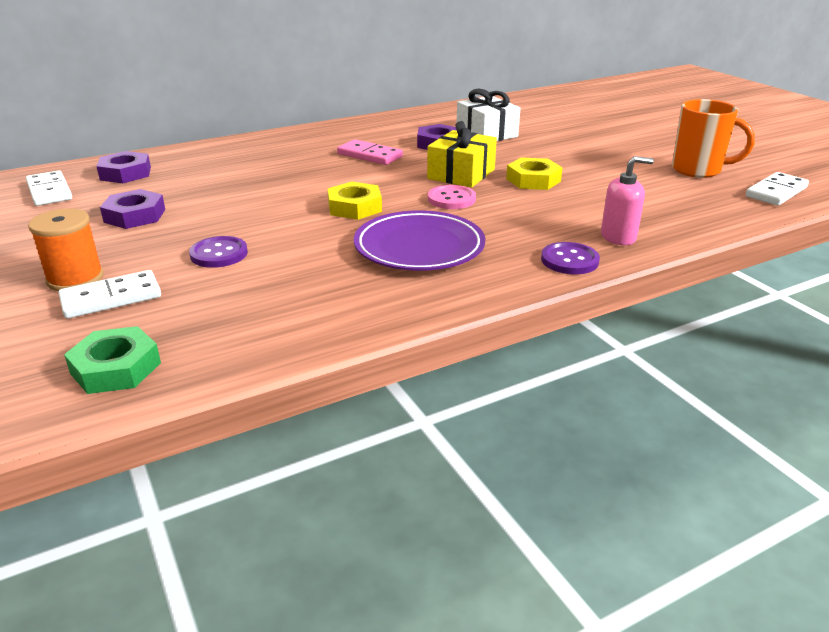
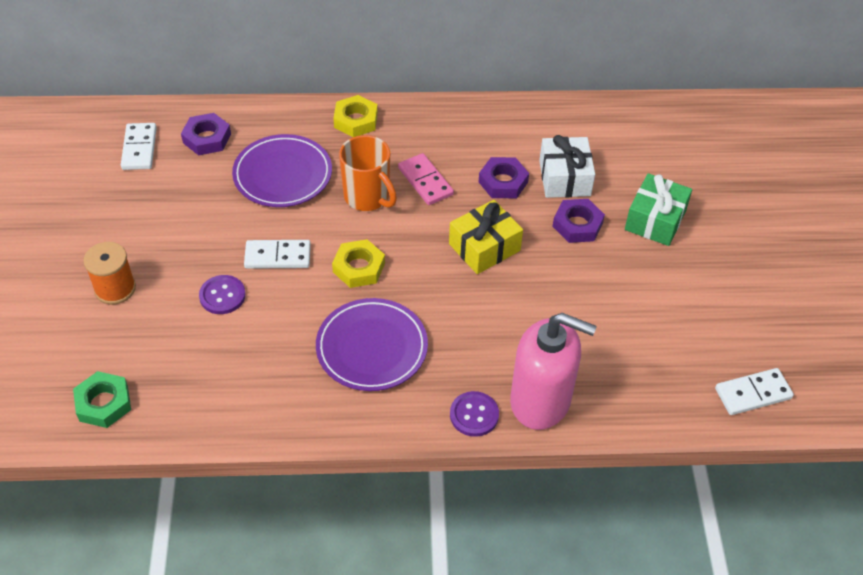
camera: 25 degrees right, 20 degrees up
white domino [58,270,161,319] -> white domino moved to [244,240,311,269]
purple nut [100,189,165,229] -> purple nut moved to [552,199,605,243]
pink button [428,185,476,209] -> none
yellow nut [506,157,563,190] -> yellow nut moved to [333,95,378,137]
pink soap dispenser [601,156,654,245] -> pink soap dispenser [510,313,597,430], size x1.94
orange mug [672,99,755,178] -> orange mug moved to [339,135,397,211]
none -> purple plate [232,134,332,207]
none -> green gift [625,173,692,246]

